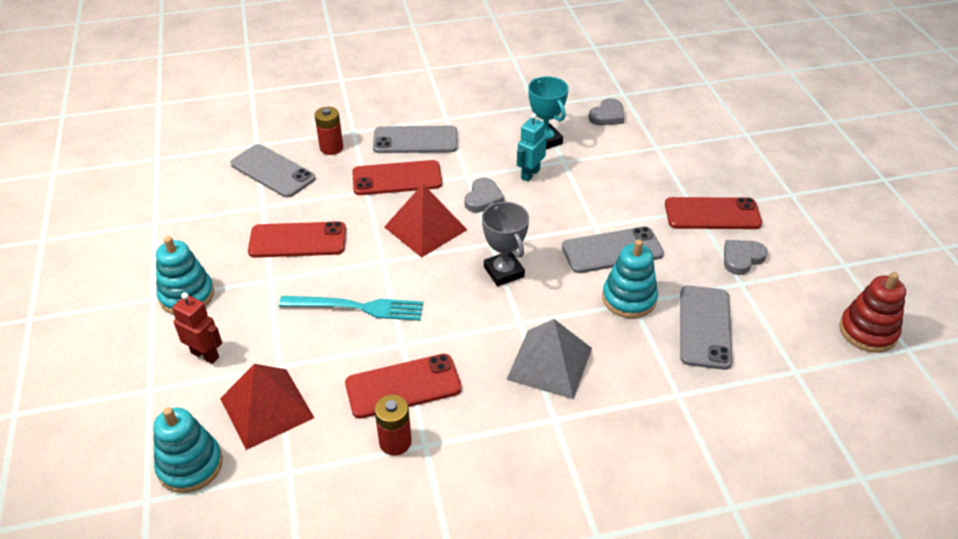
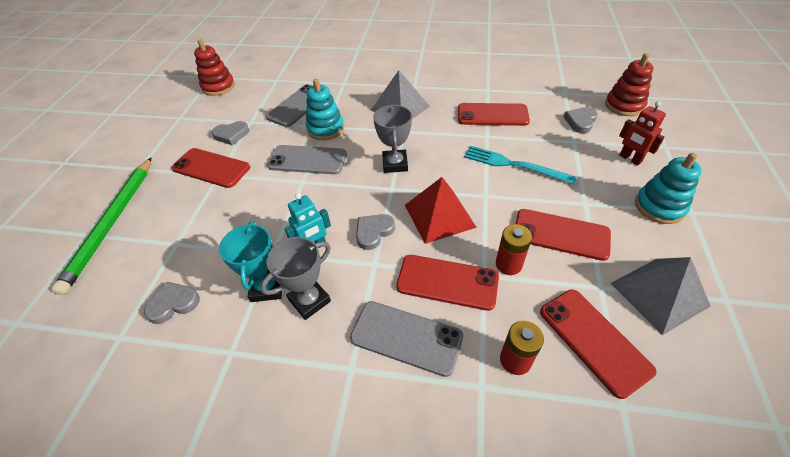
camera: 155 degrees left, 5 degrees up
turquoise stacking toy [153,407,223,493] -> red stacking toy [605,53,653,116]
red pyramid [220,364,314,450] -> grey heart [564,107,598,133]
grey phone [230,144,316,198] -> red phone [540,290,656,399]
red battery [375,395,412,456] -> red battery moved to [496,224,532,275]
none -> green pencil [51,158,151,295]
none -> grey trophy [260,237,331,320]
none -> grey pyramid [610,257,710,335]

